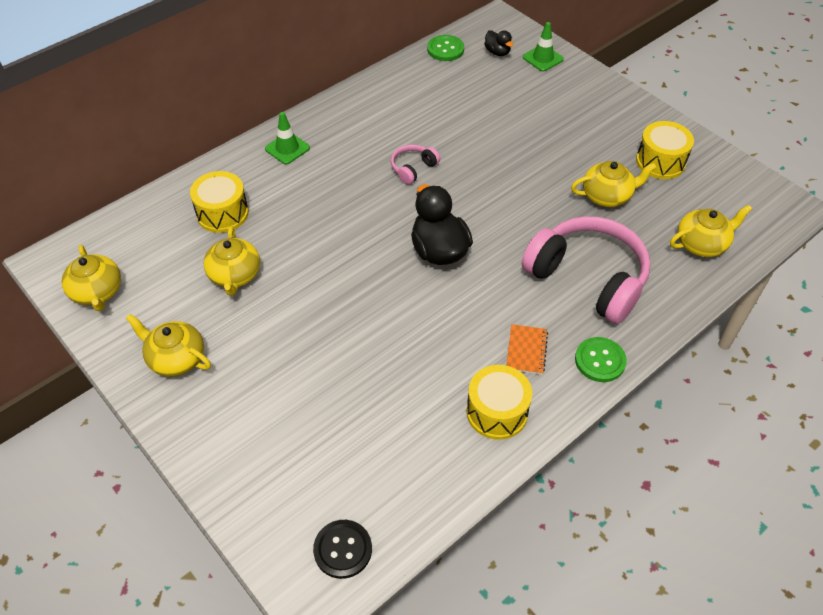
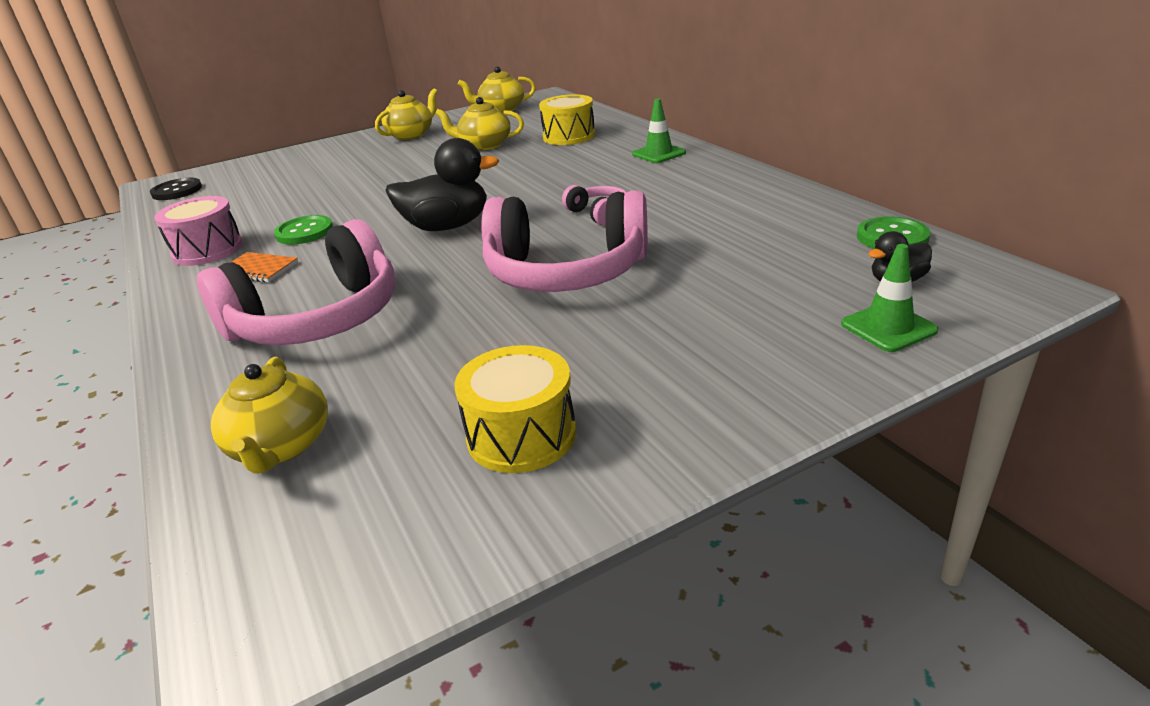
camera: 105 degrees right, 20 degrees down
yellow drum [467,365,532,440] -> pink drum [154,196,243,266]
yellow teapot [571,161,657,207] -> none
green button [575,337,627,382] -> green button moved to [274,215,333,244]
none -> pink headphones [481,190,648,292]

